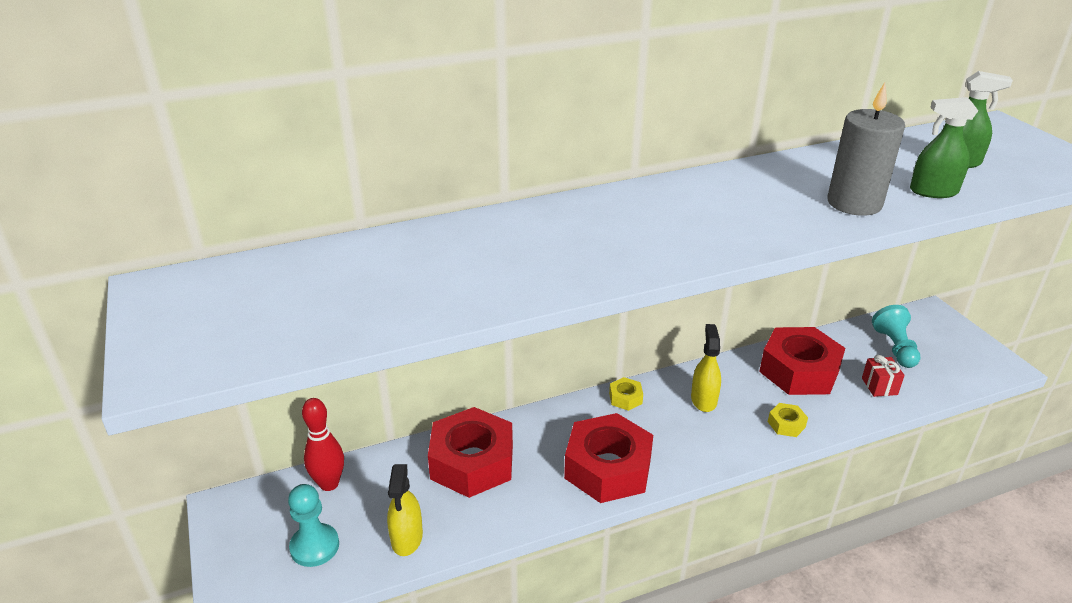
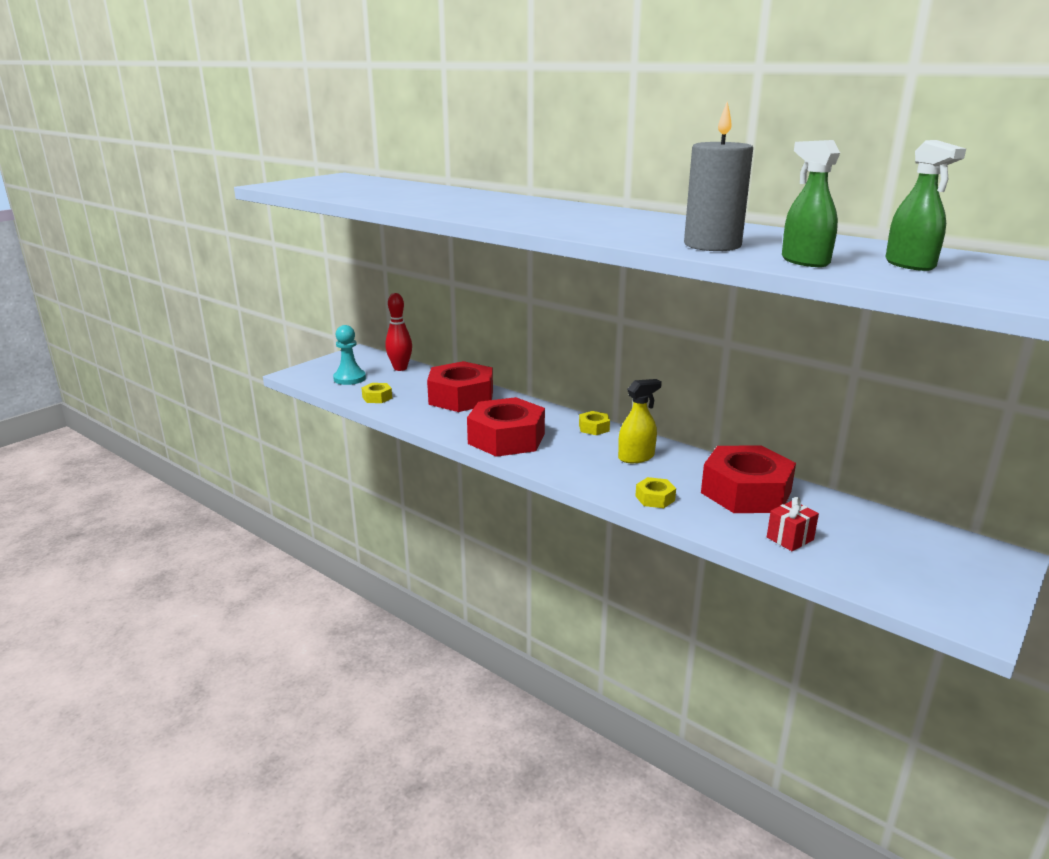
camera: 60 degrees right, 10 degrees down
yellow spray bottle [387,464,423,556] -> yellow nut [361,383,392,403]
turquoise pawn [872,305,920,368] -> none

